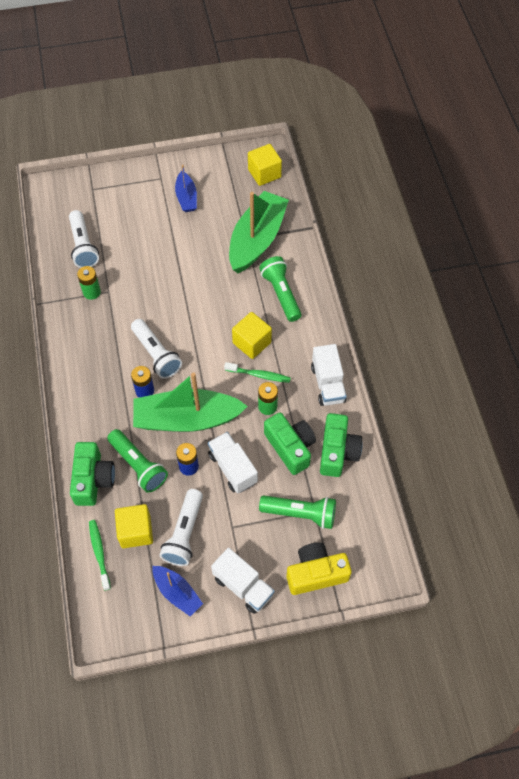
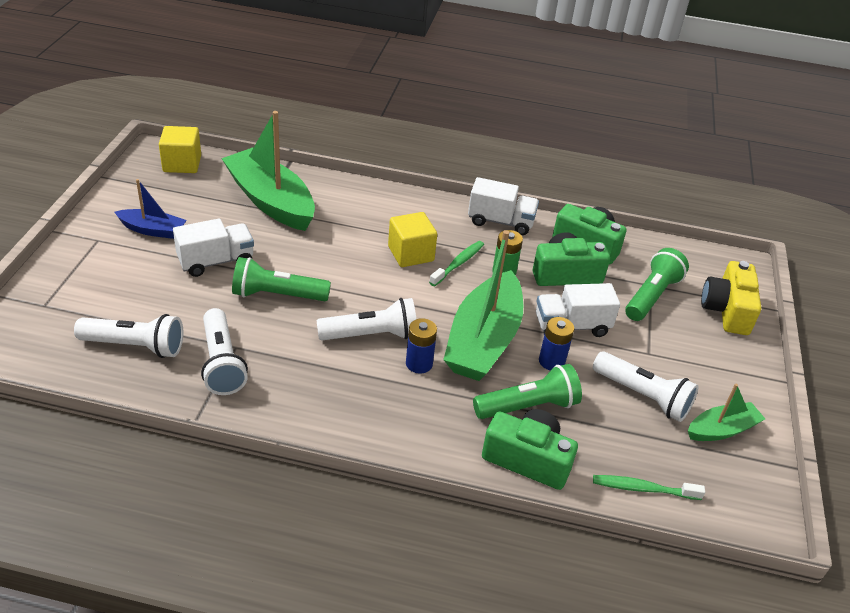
camera: 70 degrees left, 20 degrees down
green battery [77,266,101,300] -> white flashlight [201,308,248,395]
yellow cube [115,504,153,548] -> none
blue boat [153,566,203,617] -> green boat [688,384,765,441]
white truck [211,548,275,614] -> white truck moved to [173,218,254,277]
green flashlight [259,256,301,322] -> green flashlight moved to [232,257,331,301]

